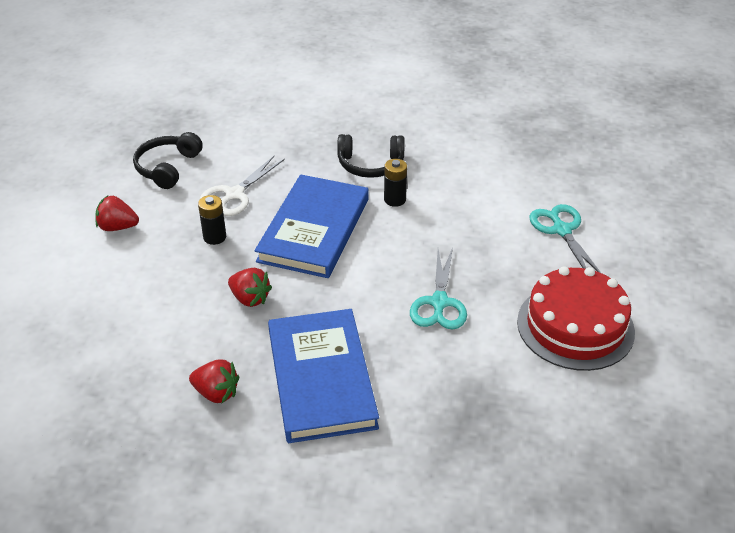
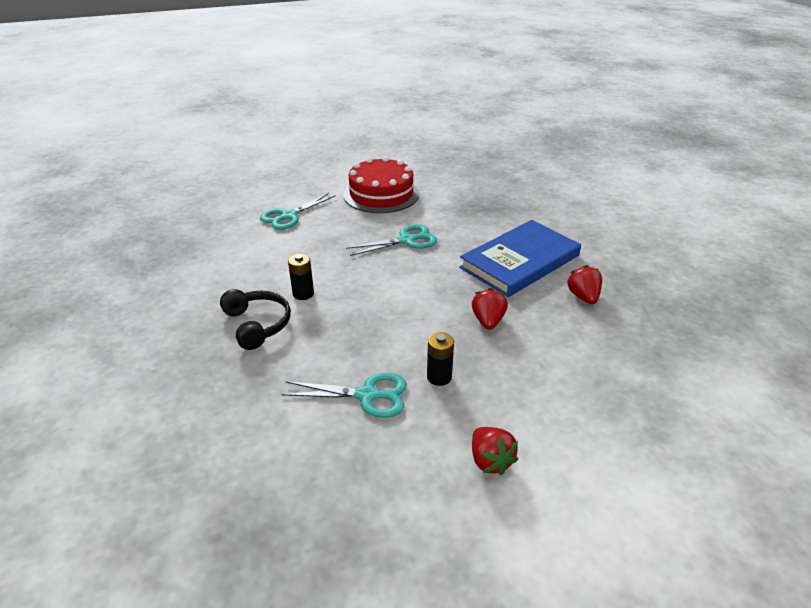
camera: 120 degrees left, 5 degrees down
black headphones [133,132,203,189] -> none
white scissors [200,156,285,216] -> turquoise scissors [282,373,407,418]
blue book [254,174,369,278] -> none

